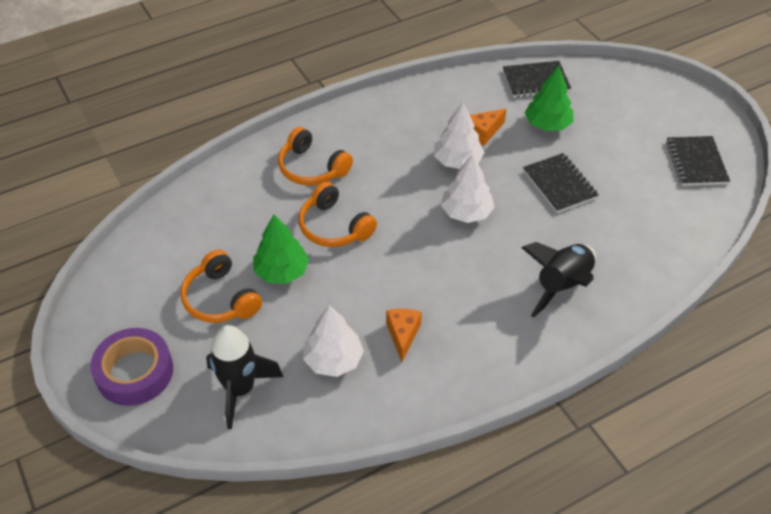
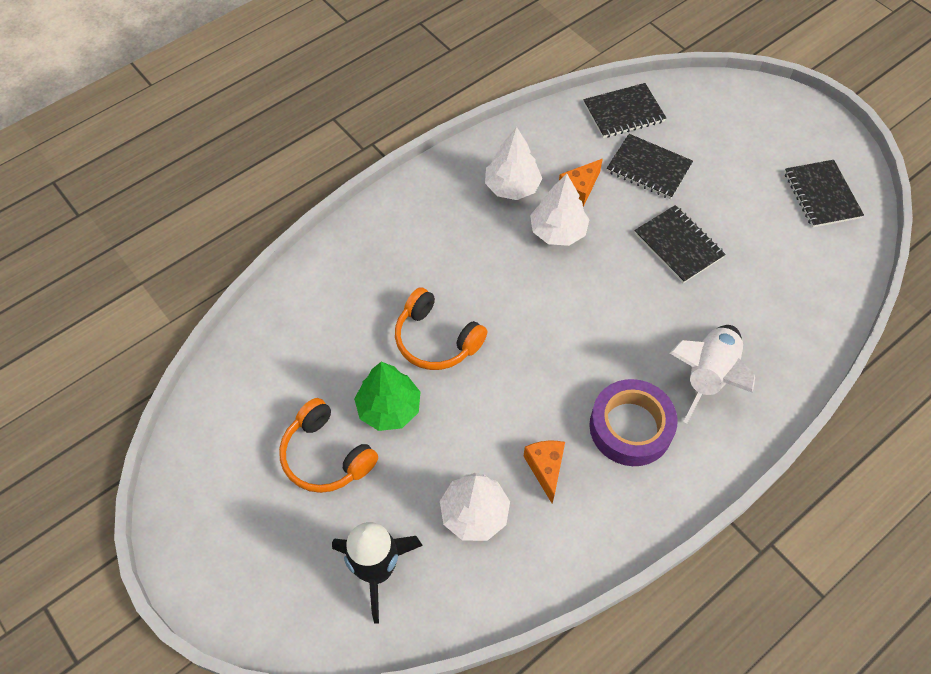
camera: 10 degrees left, 10 degrees up
purple tape [90,328,173,406] -> purple tape moved to [589,379,678,466]
orange headphones [278,127,353,185] -> none
white tree [441,154,495,223] -> white tree moved to [485,127,542,200]
black rocket [522,242,596,318] -> white rocket [670,325,755,424]
green tree [525,65,574,131] -> black notebook [607,134,693,199]

